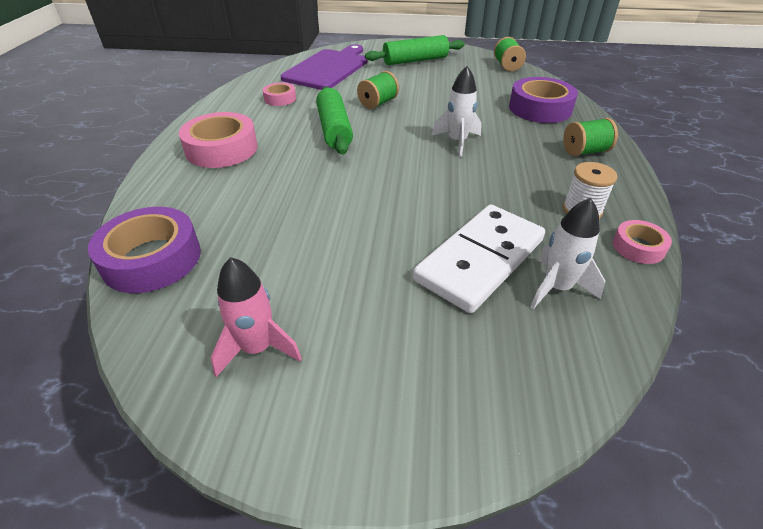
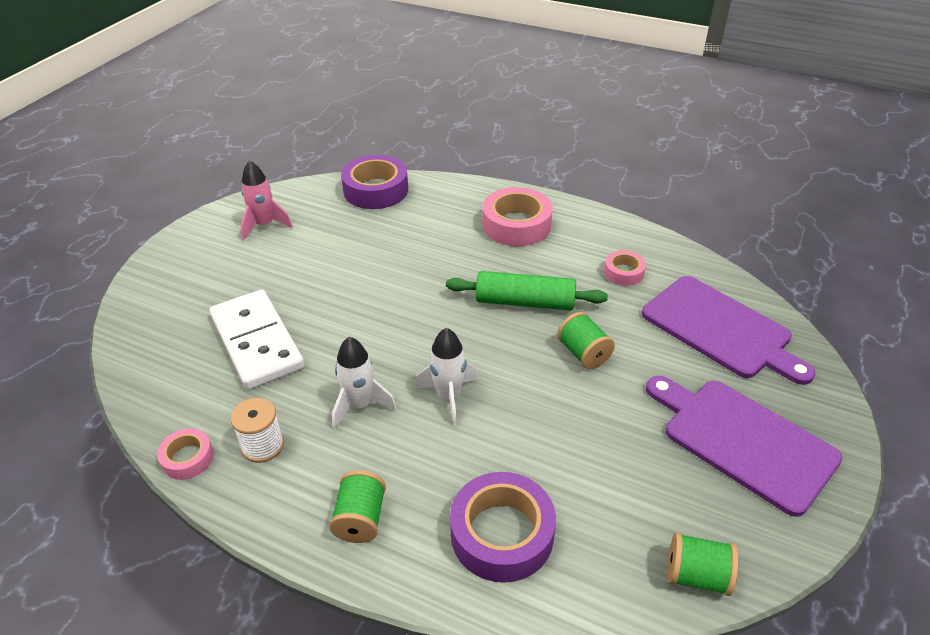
camera: 110 degrees right, 0 degrees up
green rolling pin [365,35,465,65] -> purple cutting board [646,376,842,517]
white rocket [530,198,605,309] -> white rocket moved to [332,337,397,429]

